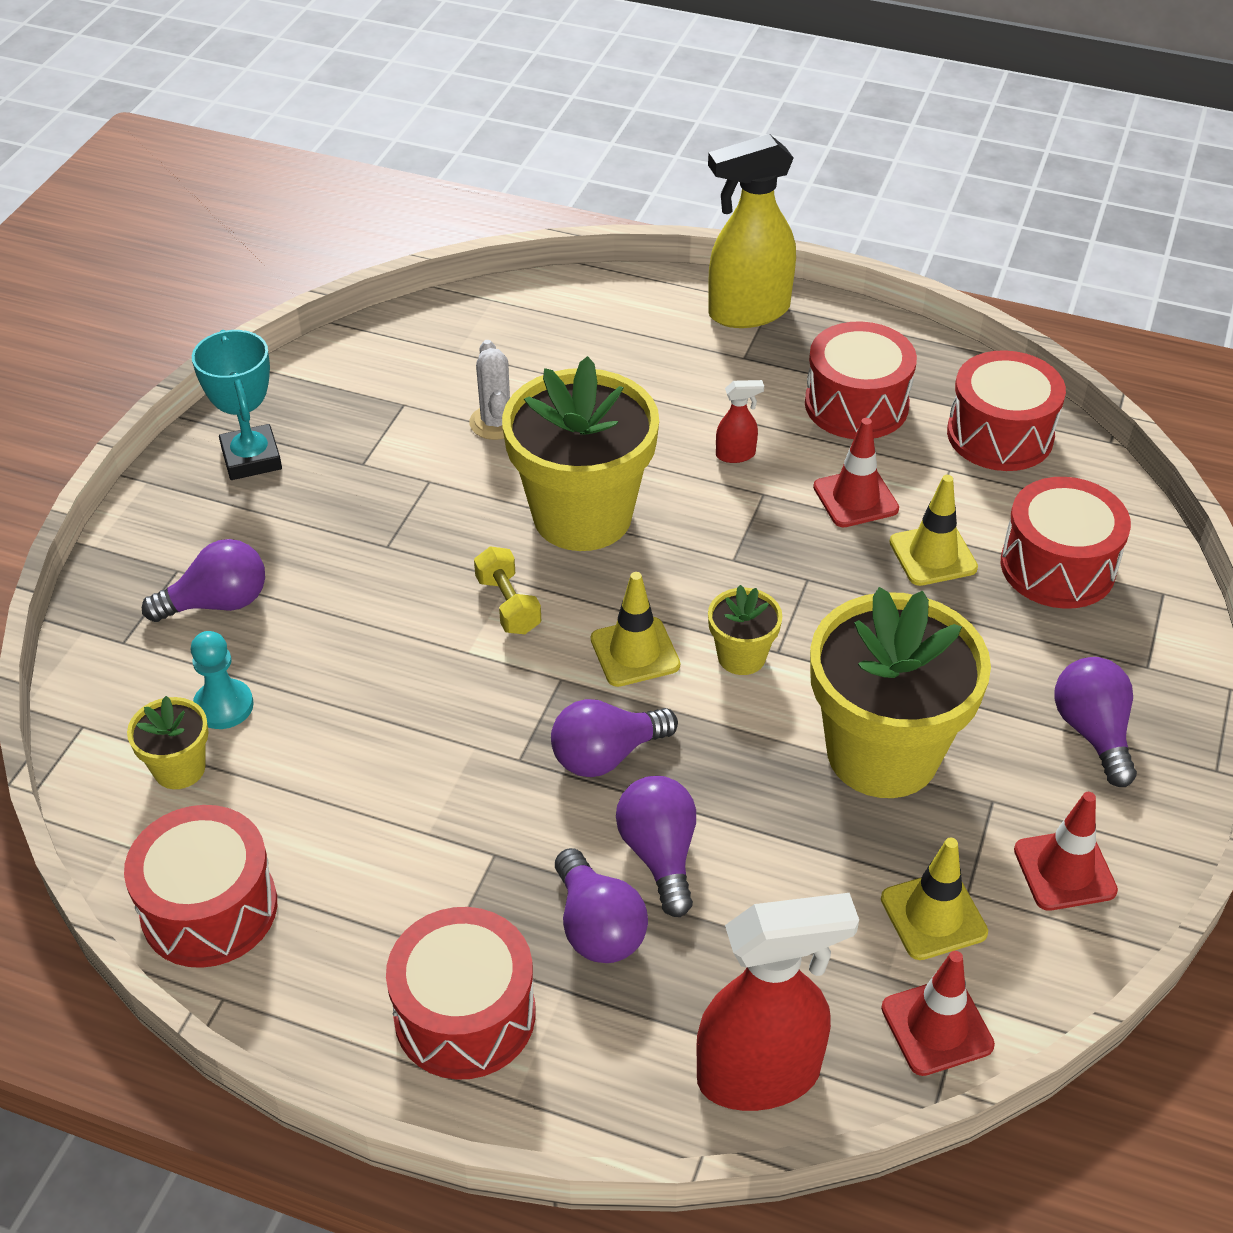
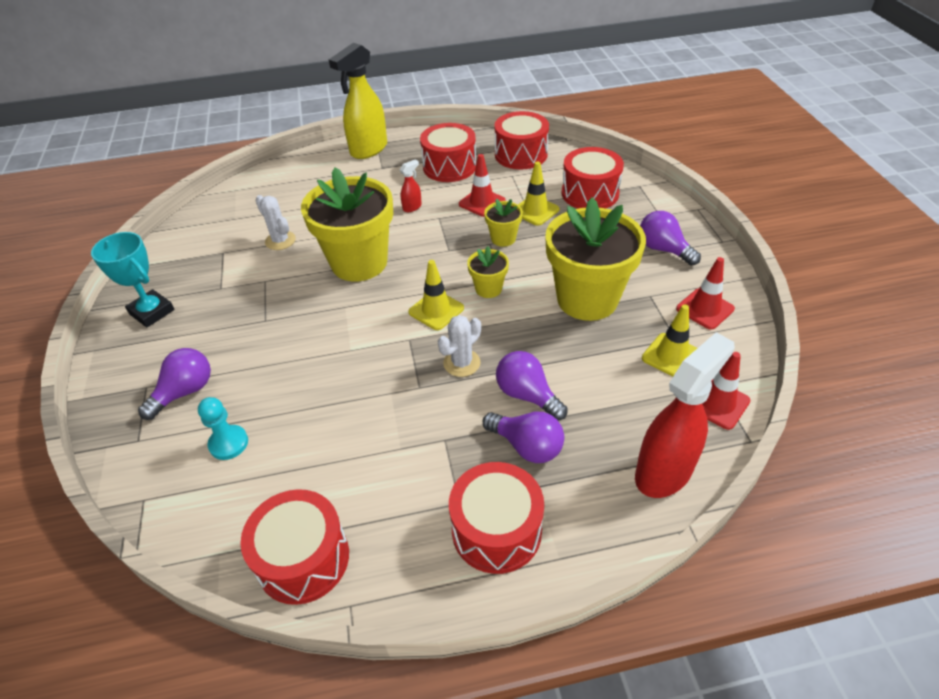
camera: 30 degrees left, 0 degrees up
yellow flower pot [127,696,209,789] -> yellow flower pot moved to [484,199,523,247]
yellow dumbbell [474,546,541,634] -> none
purple light bulb [551,699,678,777] -> white cactus [438,315,481,377]

